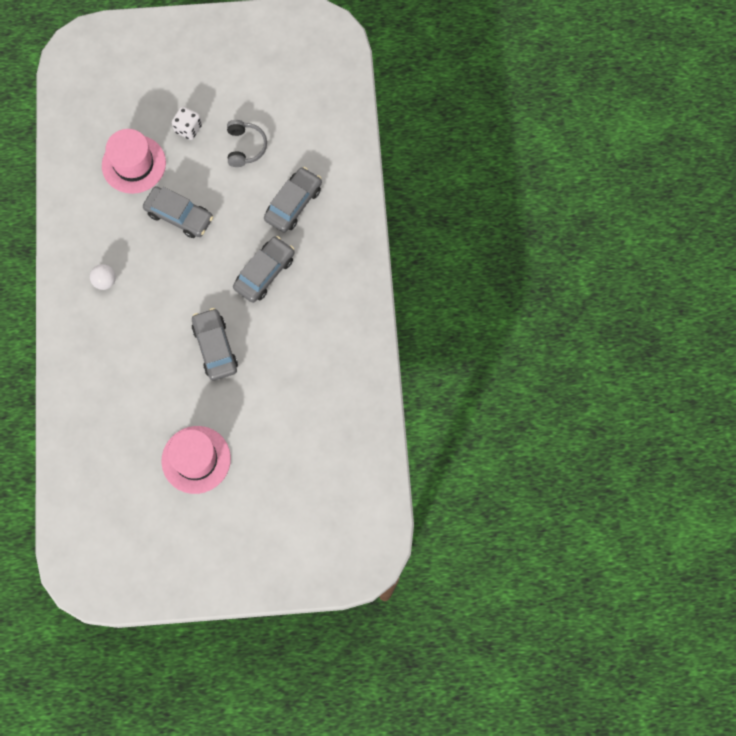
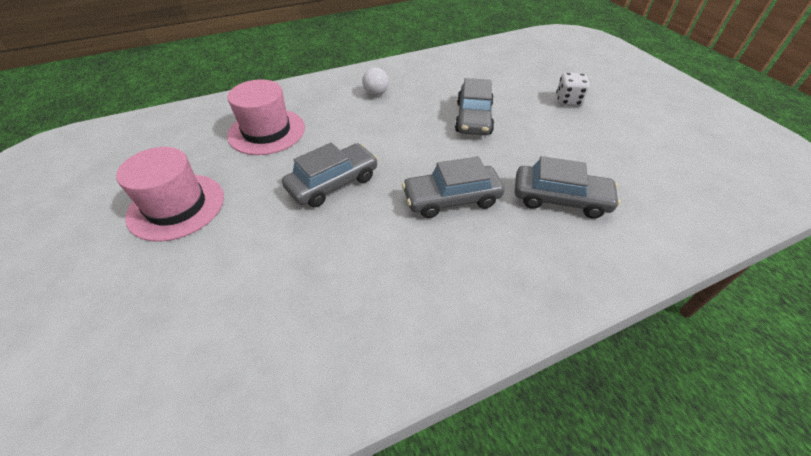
camera: 70 degrees right, 25 degrees down
pink hat [102,129,166,194] -> pink hat moved to [227,79,305,155]
grey headphones [227,120,267,167] -> none
grey car [233,236,295,303] -> grey car turned 150 degrees clockwise [402,156,504,218]

